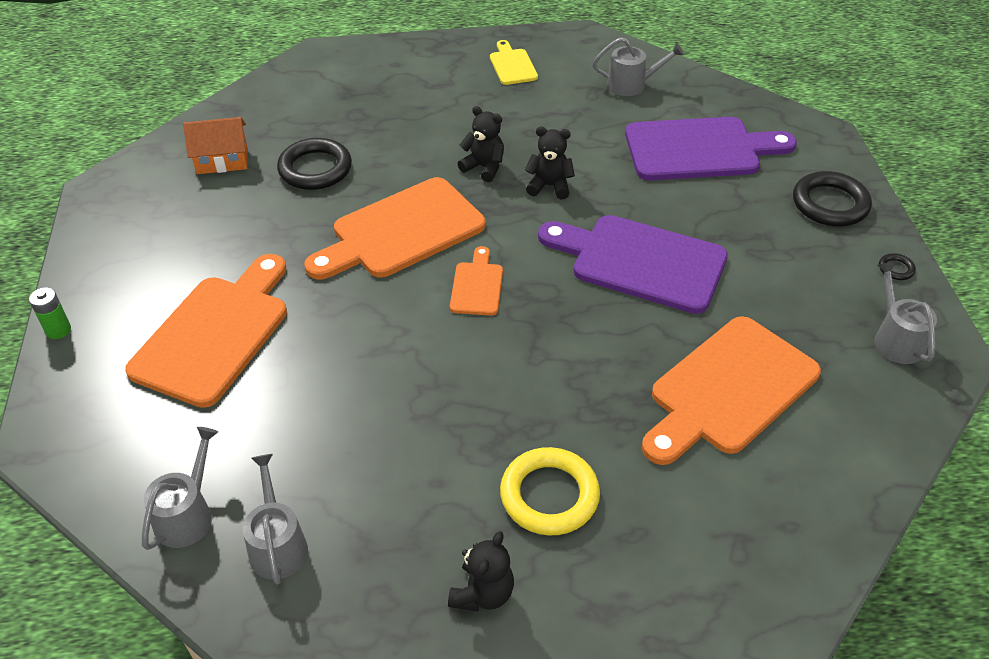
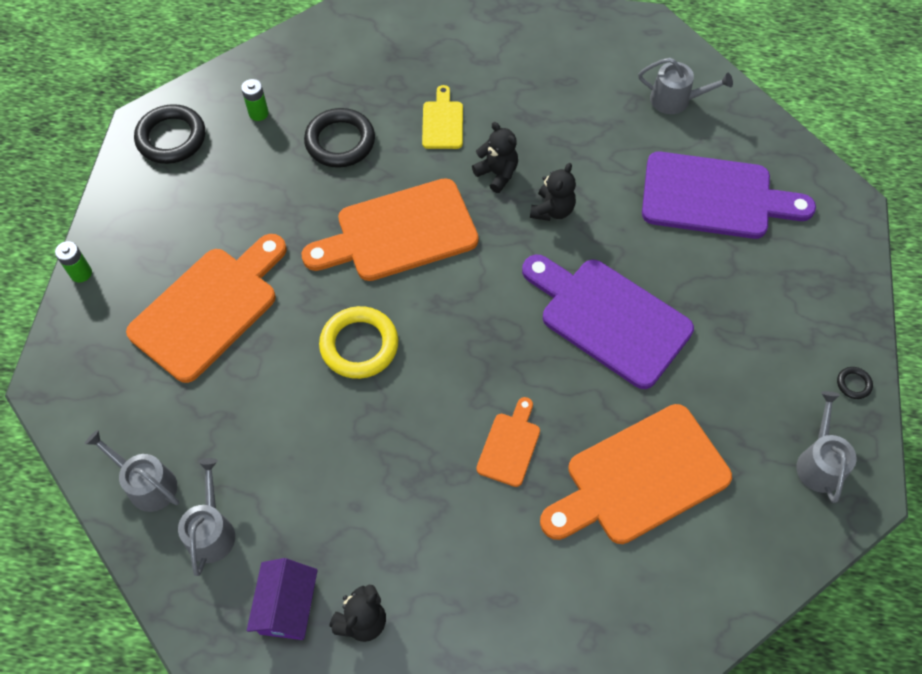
camera: 15 degrees right, 15 degrees up
grey watering can [142,427,218,550] -> grey watering can turned 90 degrees counterclockwise [85,430,179,512]
orange house [183,117,247,174] -> green battery [241,79,269,121]
orange cutting board [450,246,503,316] -> orange cutting board moved to [476,397,540,487]
yellow cutting board [490,40,538,85] -> yellow cutting board moved to [422,85,463,149]
yellow ring [500,447,600,535] -> yellow ring moved to [319,306,399,379]
black teddy bear [525,127,575,200] -> black teddy bear turned 90 degrees clockwise [530,163,576,221]
black ring [793,171,872,227] -> black ring moved to [134,104,205,164]
none -> purple house [247,558,318,640]

